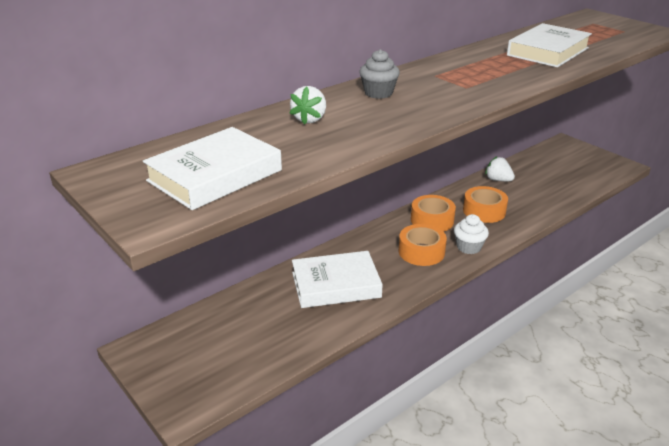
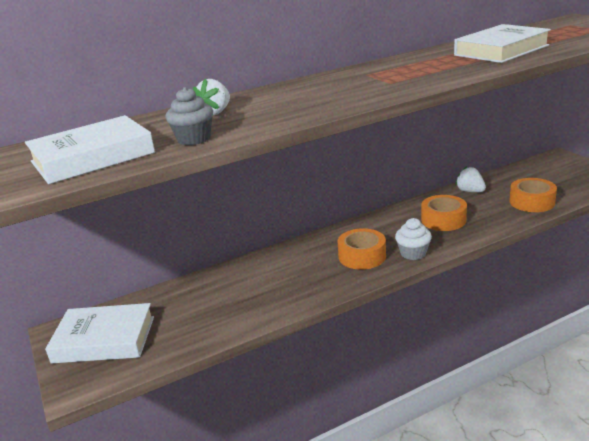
camera: 15 degrees right, 5 degrees down
white book [292,251,383,308] -> white book moved to [45,303,154,364]
grey cupcake [359,49,400,99] -> grey cupcake moved to [165,87,213,145]
orange tape [411,195,456,232] -> orange tape moved to [509,178,557,212]

